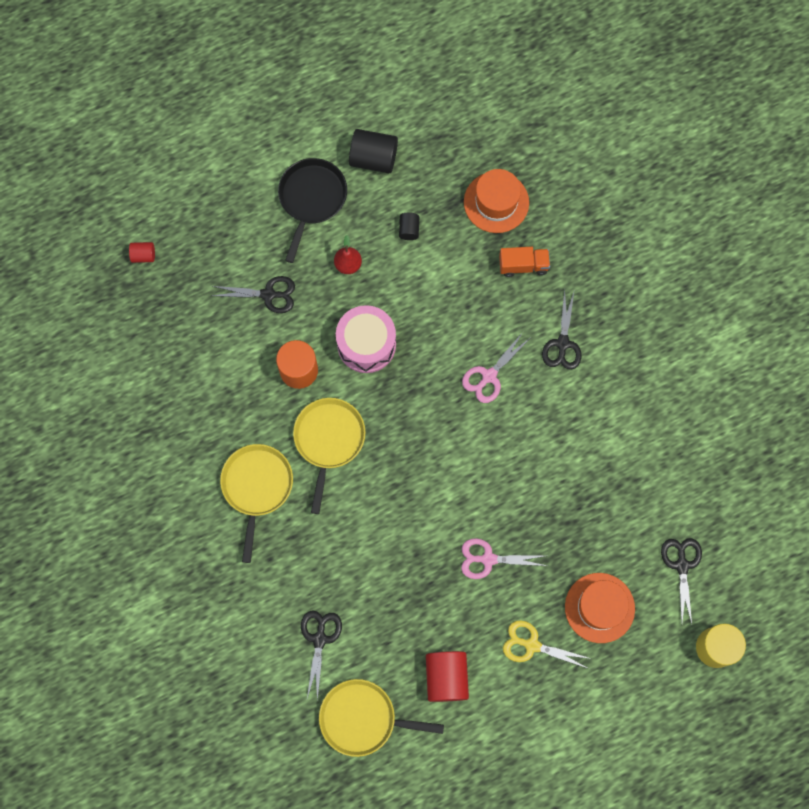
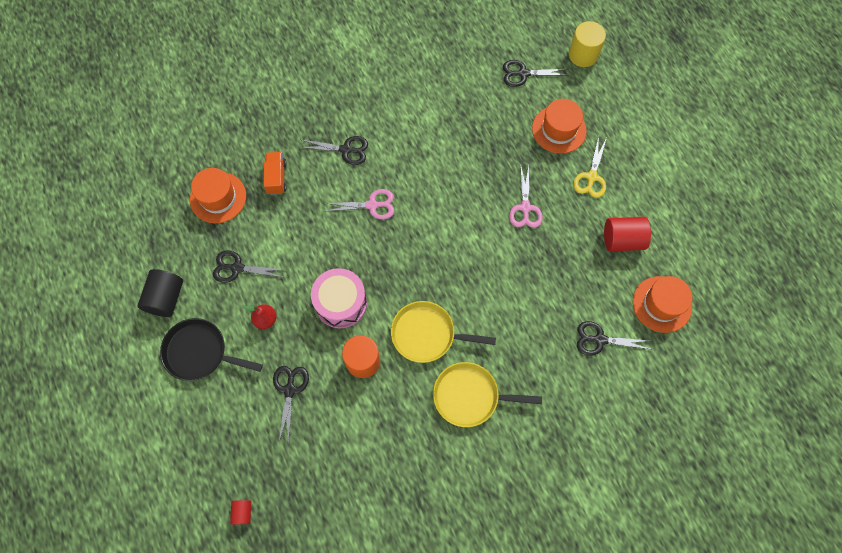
camera: 90 degrees left, 5 degrees down
yellow pan [319,679,444,757] -> orange hat [633,276,692,333]
black cylinder [399,212,419,240] -> black scissors [213,251,287,283]
pink scissors [462,332,530,403] -> pink scissors turned 45 degrees counterclockwise [323,189,395,219]

